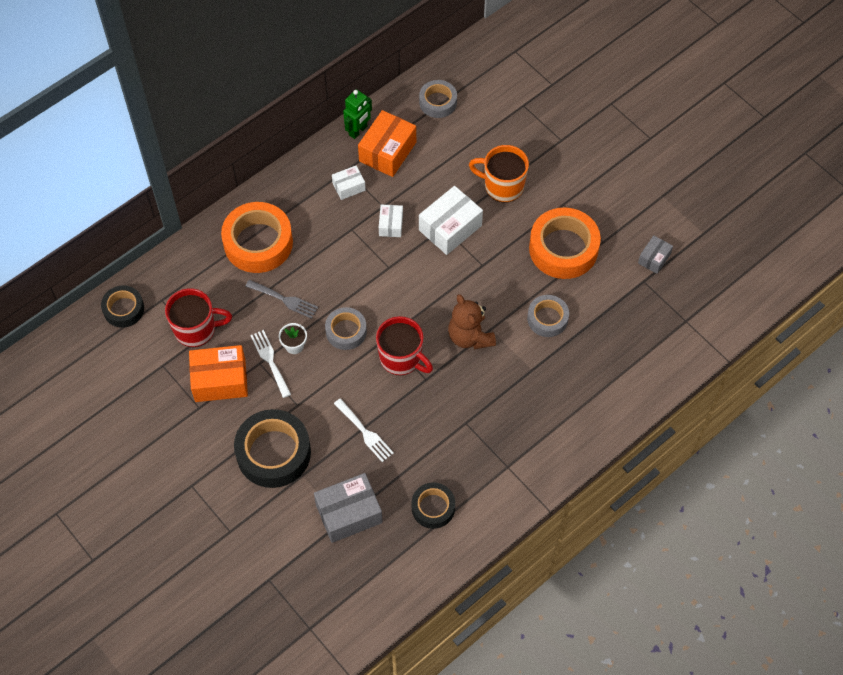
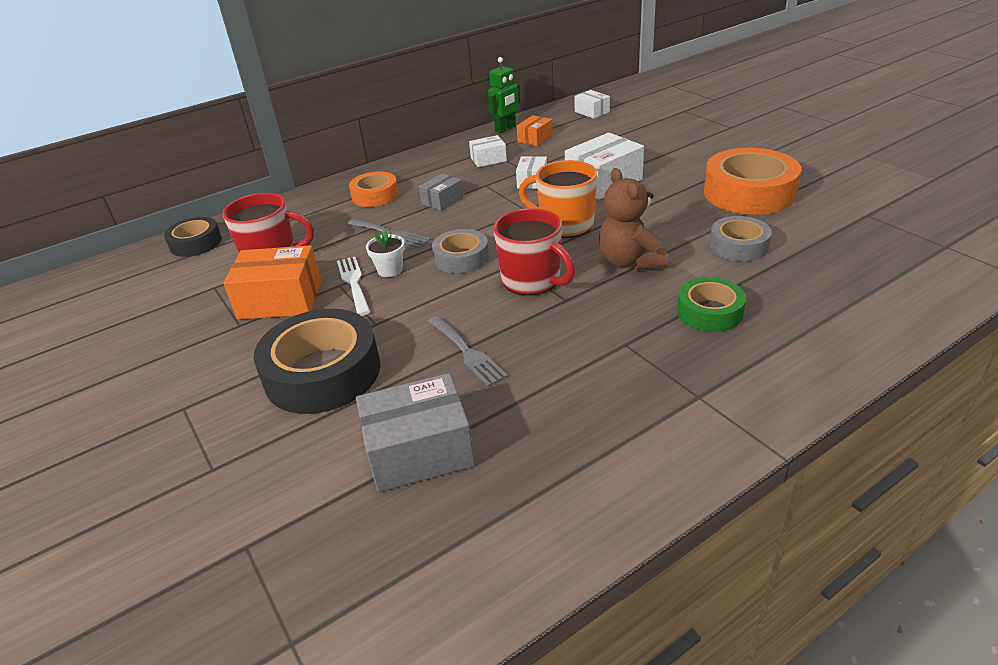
camera: 10 degrees right, 25 degrees down
orange tape [221,202,293,273] -> orange tape [349,172,399,207], size x0.58
white fork [334,398,394,462] -> grey fork [427,316,508,387]
orange box [358,110,416,177] -> orange box [516,115,553,146], size x0.55
black tape [412,483,455,529] -> none
grey tape [419,80,457,118] -> white box [574,90,610,119]
orange mug [469,145,529,203] -> orange mug moved to [519,160,597,238]
grey box [638,235,673,274] -> grey box moved to [419,174,463,211]
none -> green tape [677,277,746,332]

